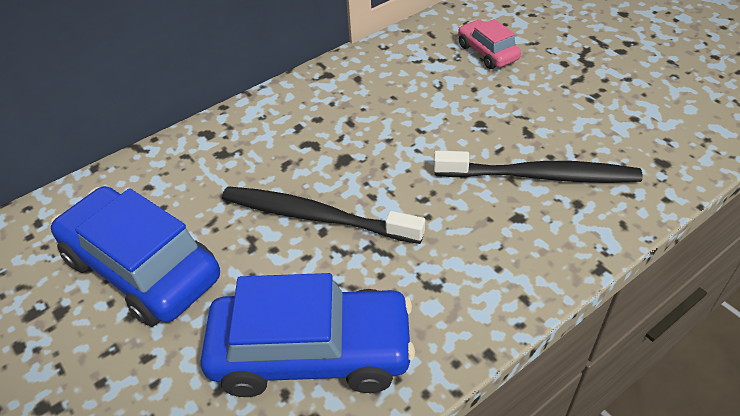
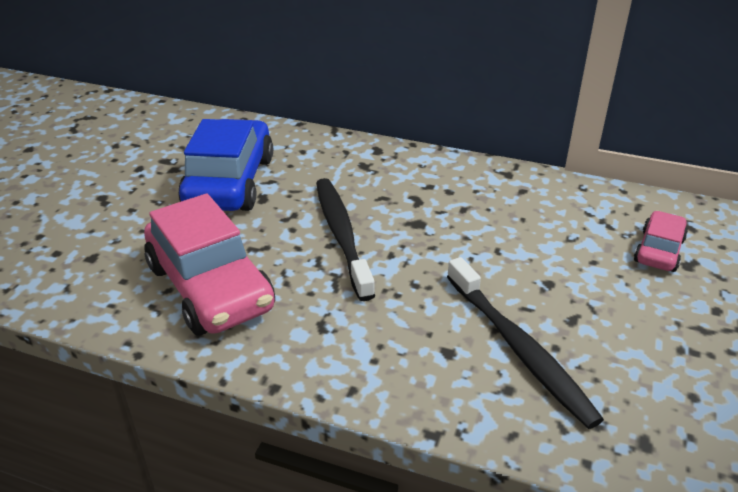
camera: 55 degrees right, 10 degrees down
blue car [201,273,415,397] -> pink car [144,193,275,335]

